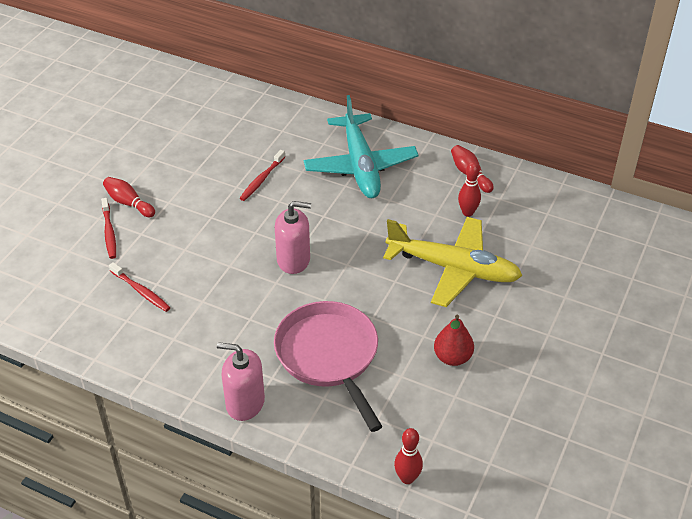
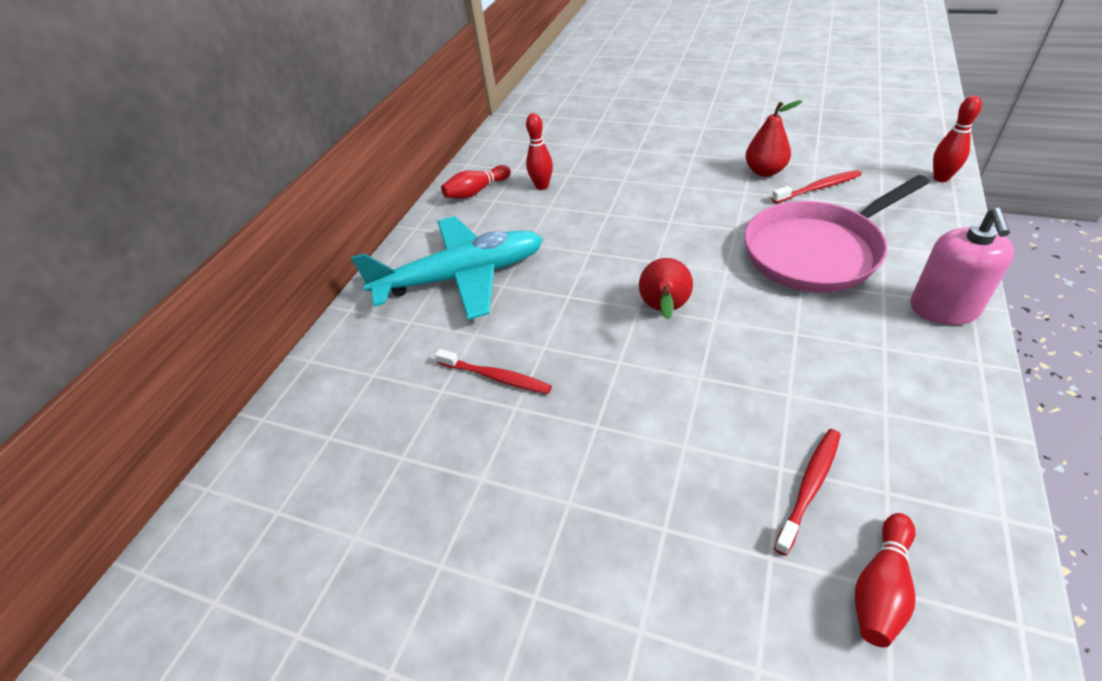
camera: 90 degrees left, 0 degrees up
red toothbrush [101,198,116,259] -> red toothbrush moved to [772,170,862,203]
red bowling pin [103,177,155,217] -> red bowling pin moved to [855,513,916,647]
pink soap dispenser [275,201,311,274] -> red pear [639,258,693,319]
yellow plane [383,217,522,307] -> none

